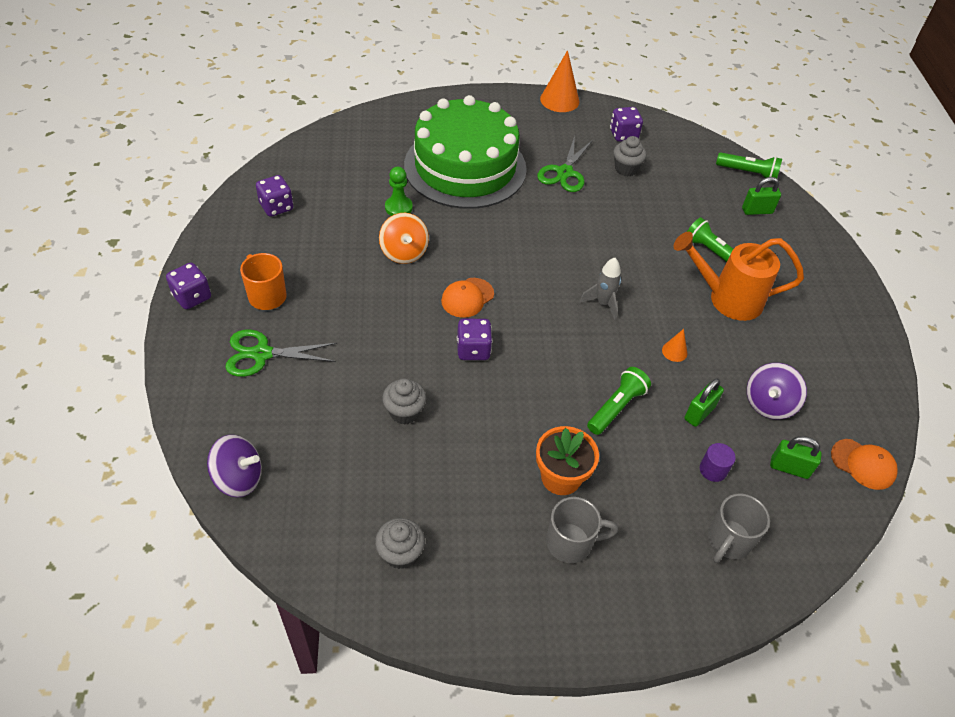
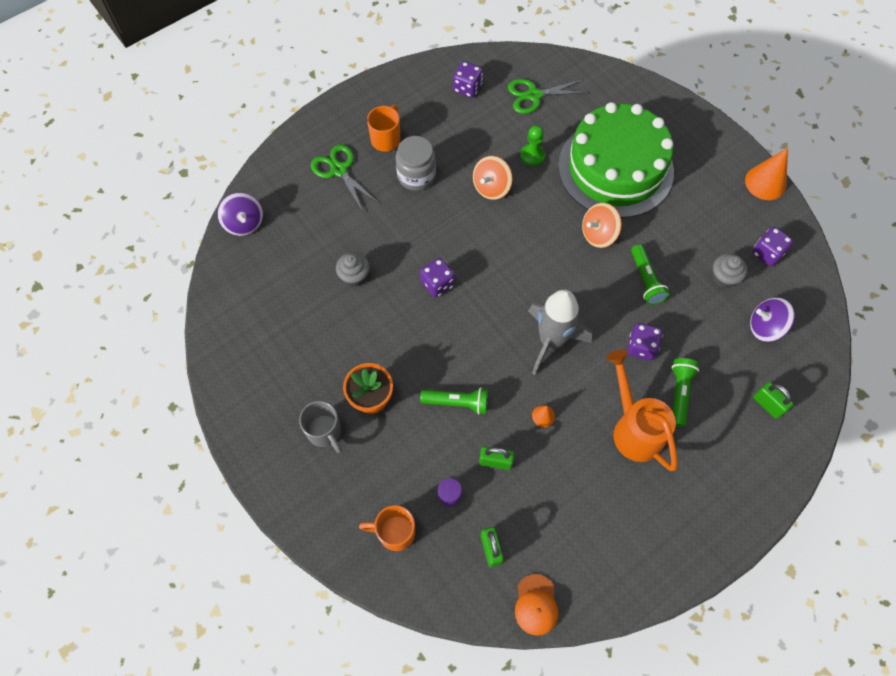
camera: 60 degrees right, 15 degrees up
purple dice [166,263,211,309] -> purple dice moved to [627,323,663,361]
grey cupcake [375,518,425,569] -> none
orange cap [441,278,494,318] -> none
green scissors [537,136,593,192] -> green scissors moved to [508,79,589,114]
grey rocket [580,258,621,320] -> grey rocket [528,290,592,375], size x1.88
grey mug [708,493,770,563] -> orange mug [359,505,415,551]
green flashlight [716,152,782,178] -> green flashlight moved to [631,244,670,305]
purple spinning top [747,363,807,420] -> purple spinning top moved to [750,297,795,342]
none -> grey jar [396,136,436,191]
none -> orange spinning top [582,203,622,248]

